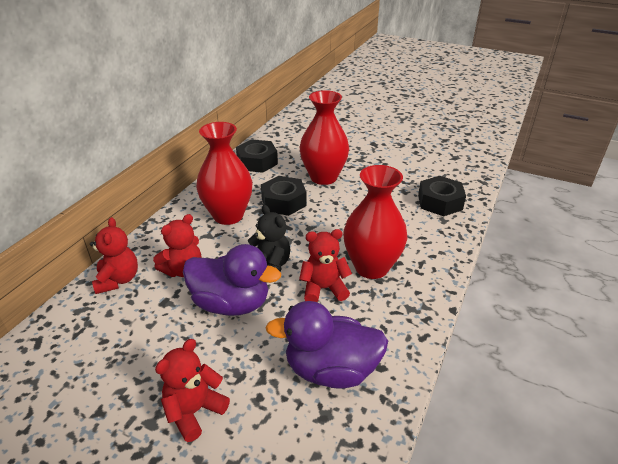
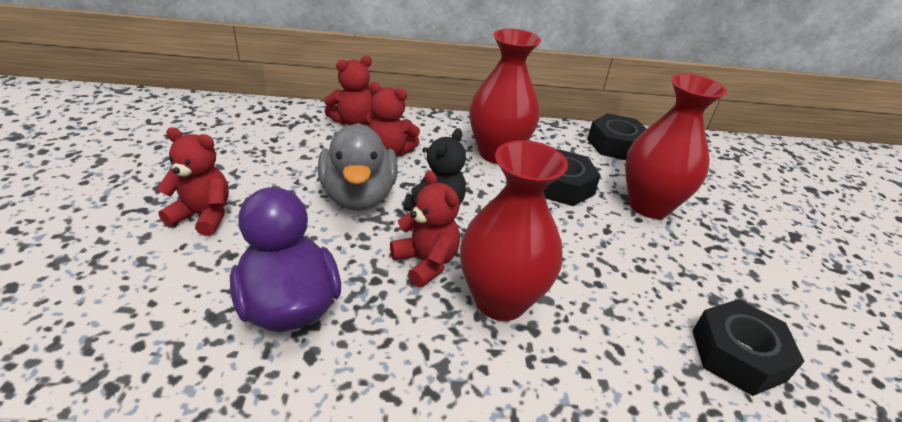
camera: 60 degrees right, 0 degrees up
purple duck [183,244,281,316] -> grey duck [318,123,398,211]

